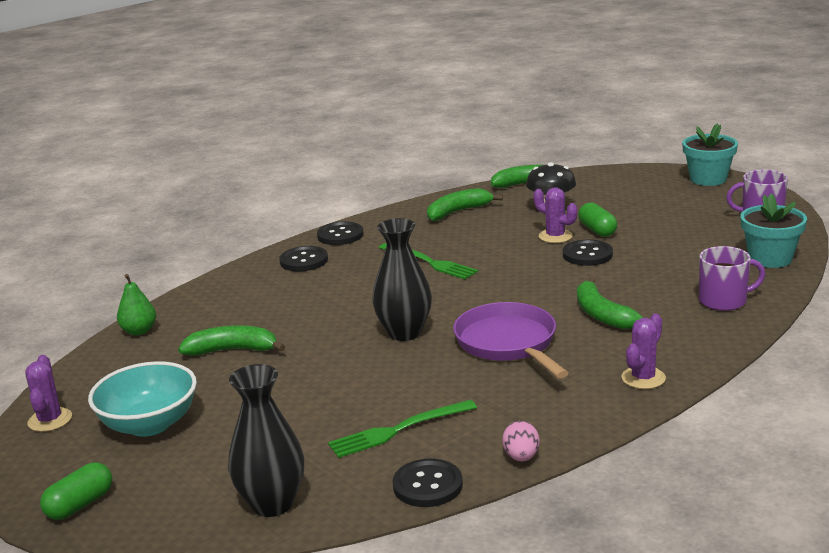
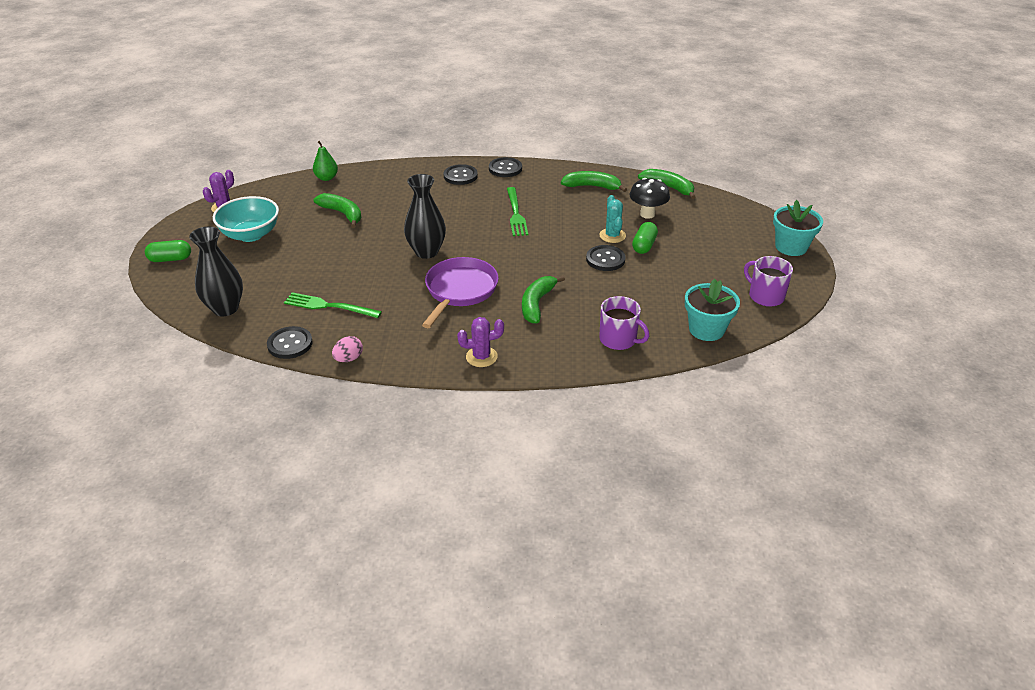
camera: 40 degrees right, 15 degrees up
purple cactus [533,187,577,243] -> turquoise cactus [599,195,626,243]

